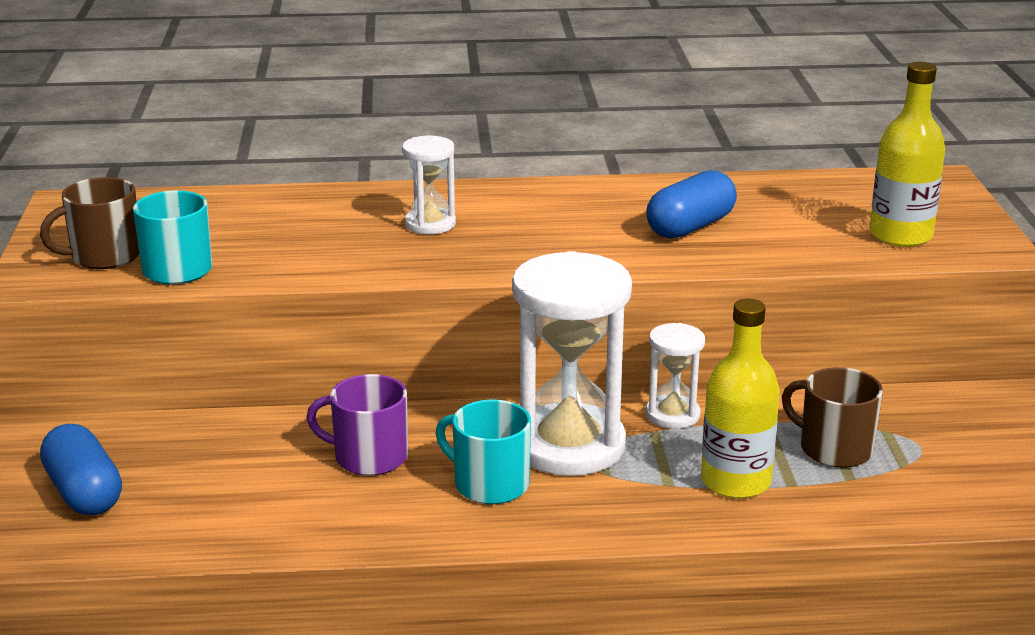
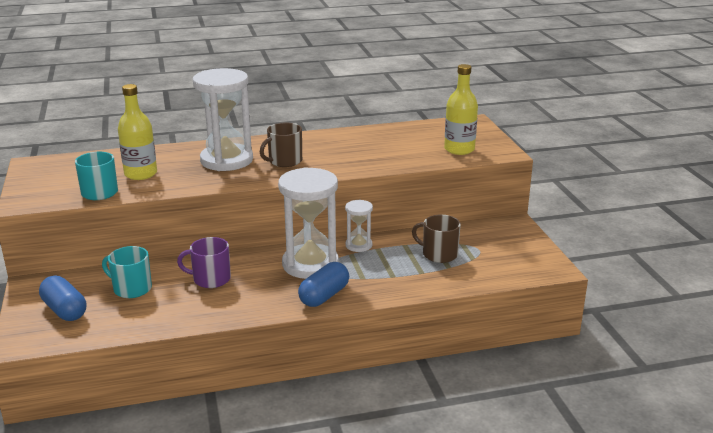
camera: 10 degrees left, 0 degrees up
brown mug [40,177,140,269] -> brown mug moved to [260,123,302,167]
white hourglass [402,136,456,234] -> white hourglass [193,68,253,171], size x2.02
turquoise mug [436,400,531,504] -> turquoise mug moved to [102,246,152,298]
blue capsule [646,170,737,239] -> blue capsule moved to [298,262,349,307]
yellow bottle [701,299,780,499] -> yellow bottle moved to [118,84,157,180]

